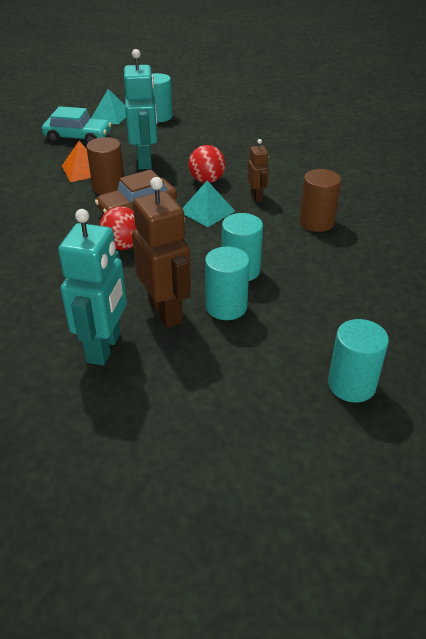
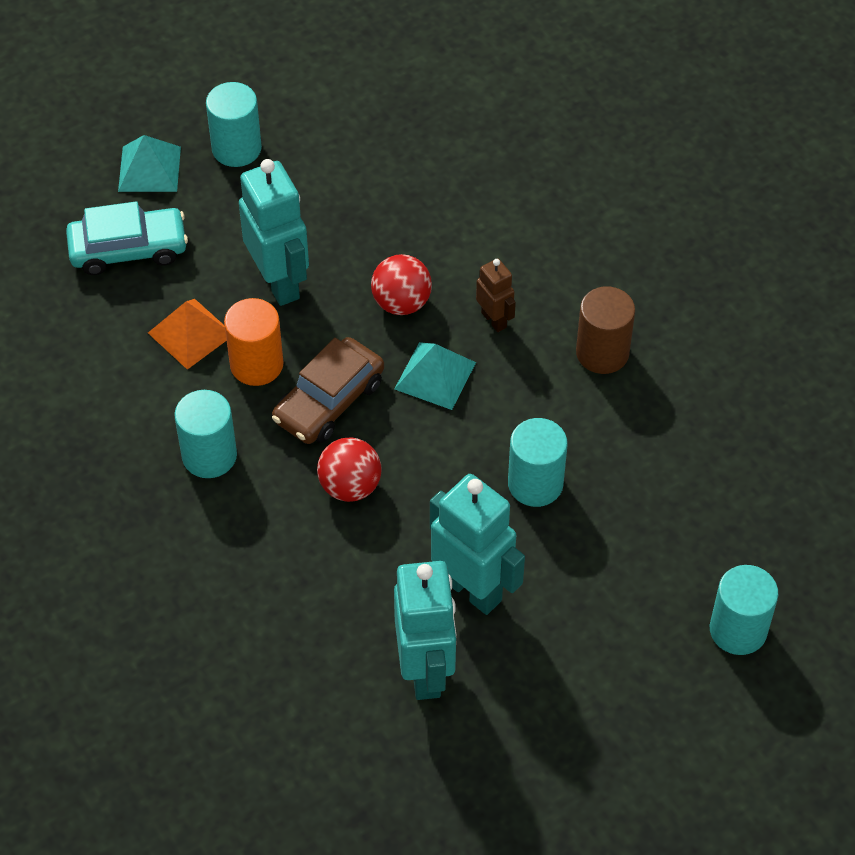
camera: 20 degrees left, 15 degrees up
brown cylinder [86,137,124,195] -> orange cylinder [224,298,284,386]
brown robot [132,177,191,328] -> turquoise robot [430,474,525,615]
turquoise cylinder [205,247,250,320] -> turquoise cylinder moved to [174,390,237,478]

